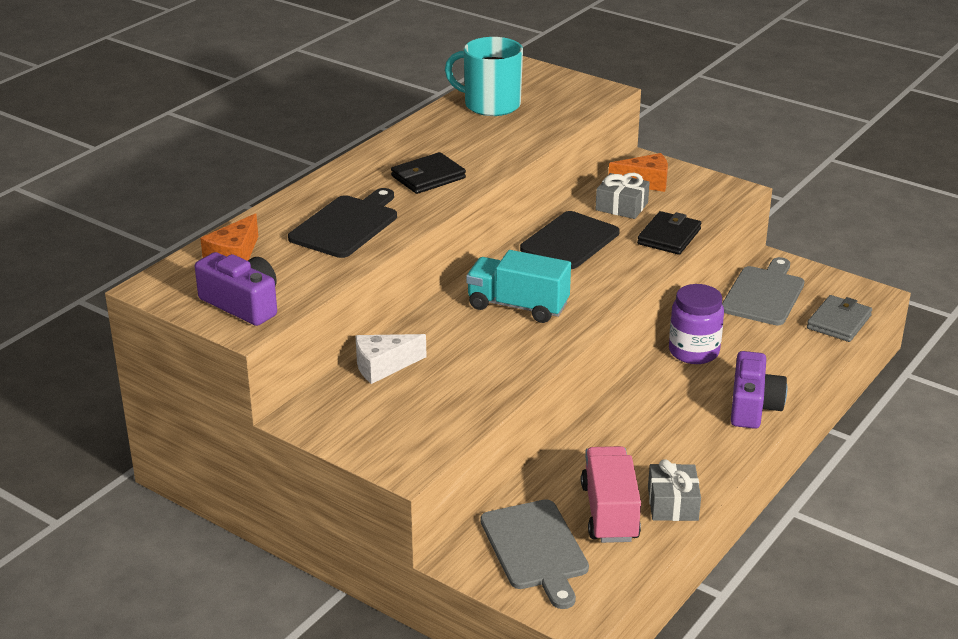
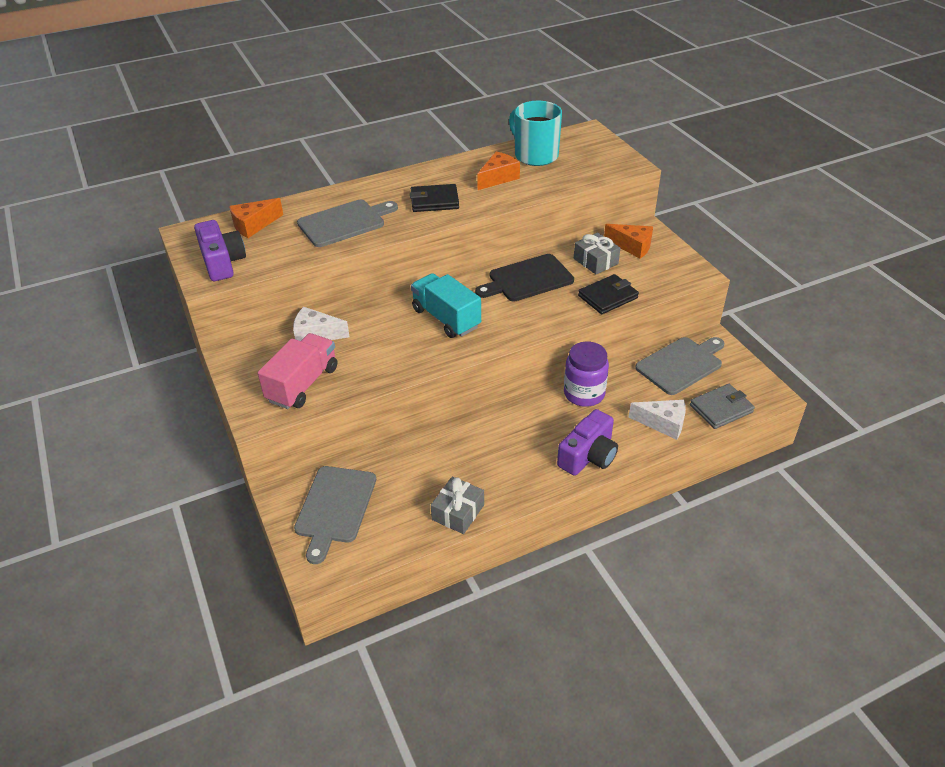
camera: 30 degrees right, 10 degrees up
black cutting board [288,188,397,258] -> grey cutting board [297,200,398,247]
pink truck [581,446,641,543] -> pink truck moved to [258,333,337,409]
none -> orange cheese [477,151,520,190]
none -> white cheese [629,400,686,440]

